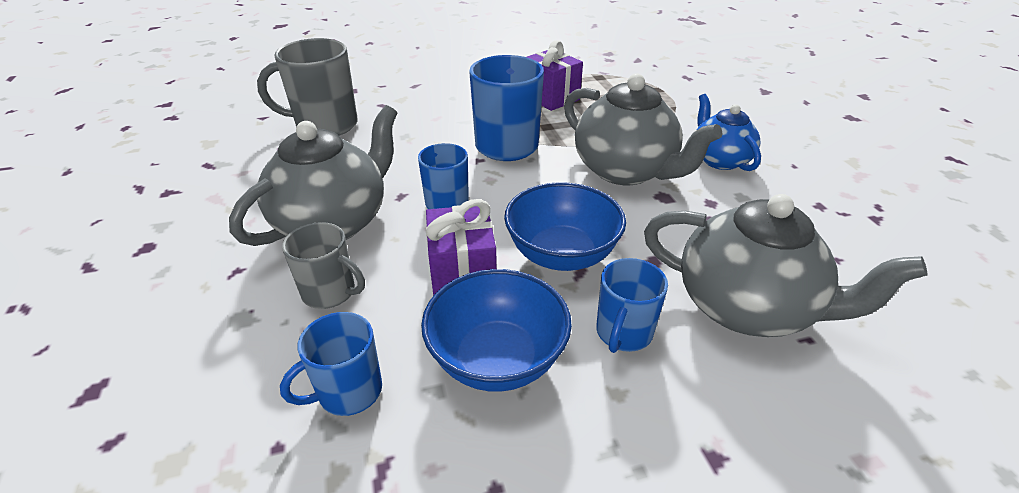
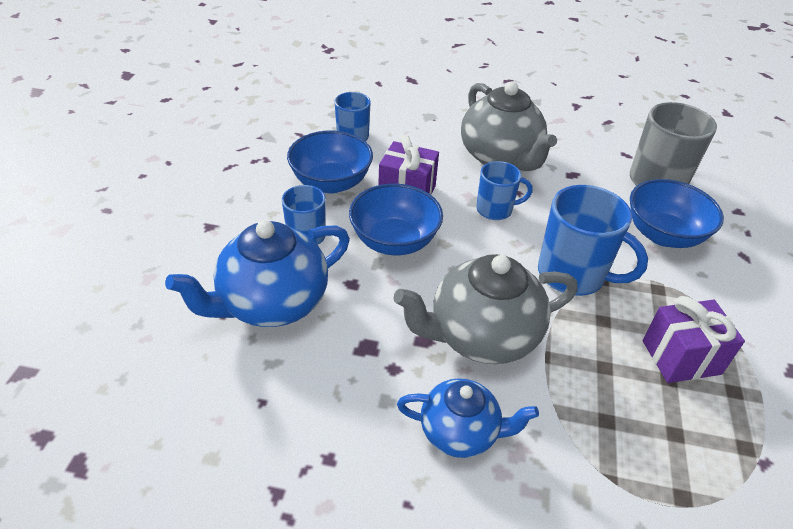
camera: 115 degrees right, 5 degrees up
grey mug [282,222,365,309] -> none
grey teapot [644,194,927,337] -> blue teapot [165,220,350,327]
none -> blue bowl [630,179,724,248]

